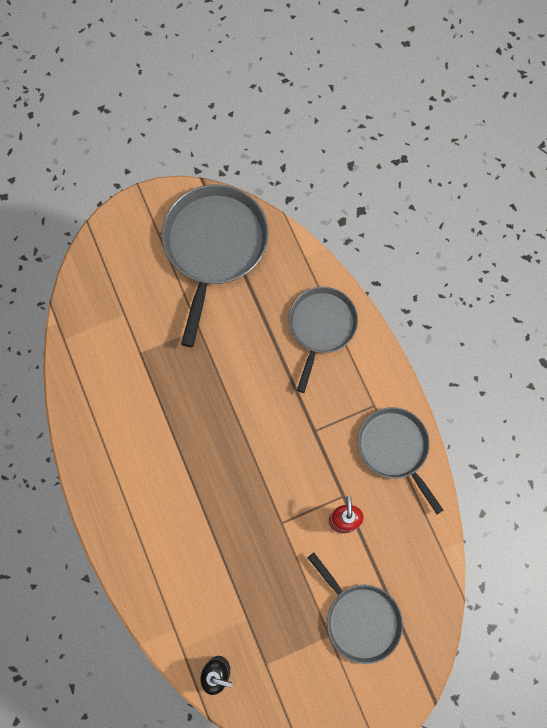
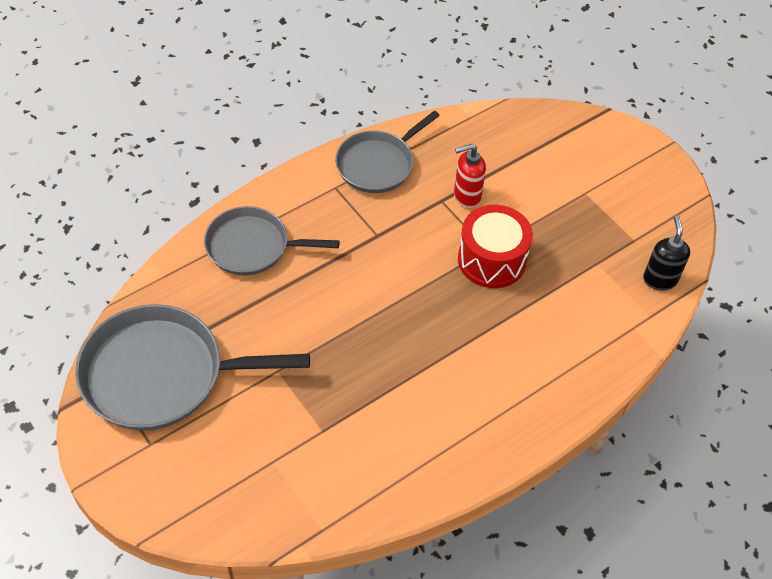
camera: 105 degrees left, 20 degrees down
grey pan [308,553,403,664] -> none
none -> red drum [458,205,533,288]

